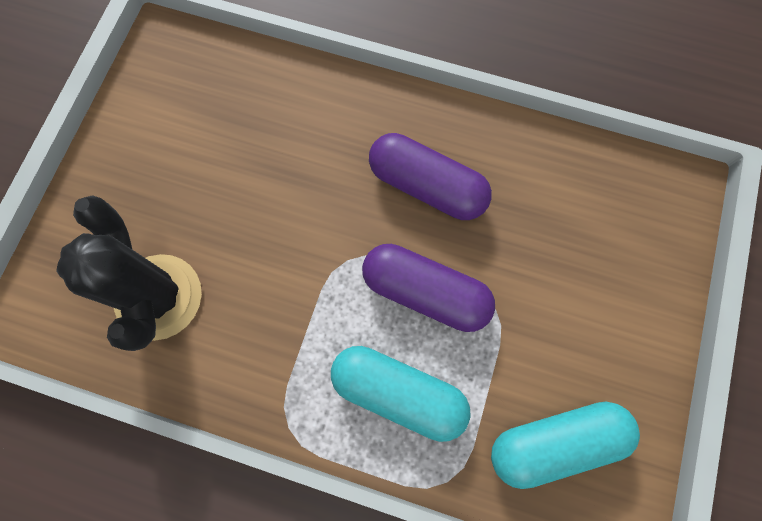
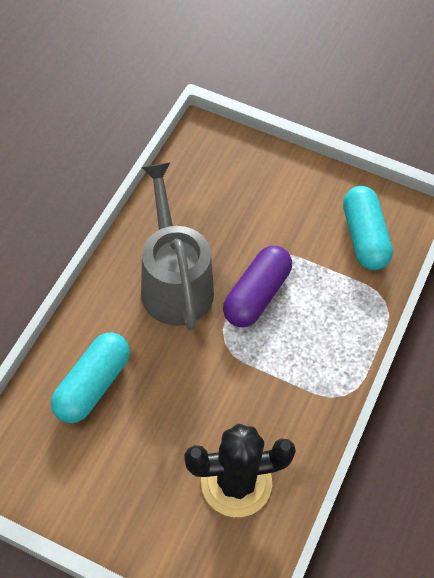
camera: 85 degrees left, 15 degrees down
turquoise capsule [331,346,471,442] -> turquoise capsule moved to [51,333,130,423]
purple capsule [369,133,492,220] -> grey watering can [141,162,214,331]

